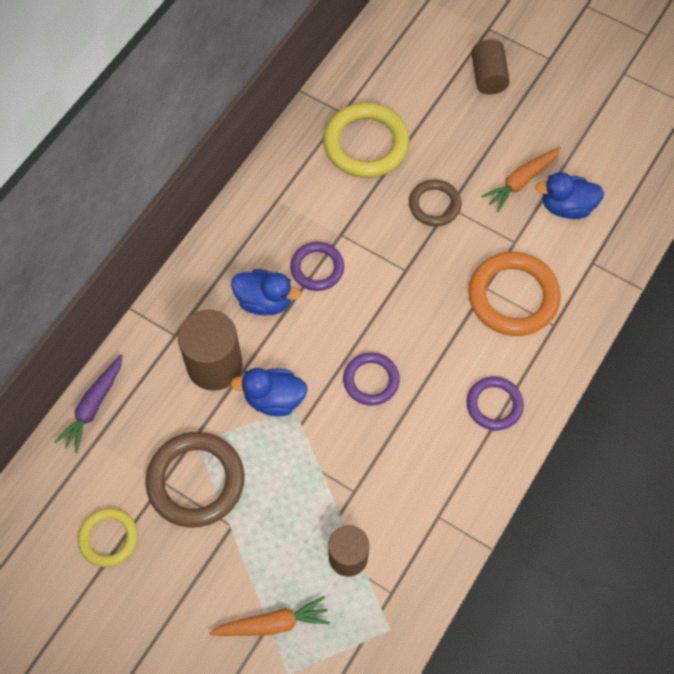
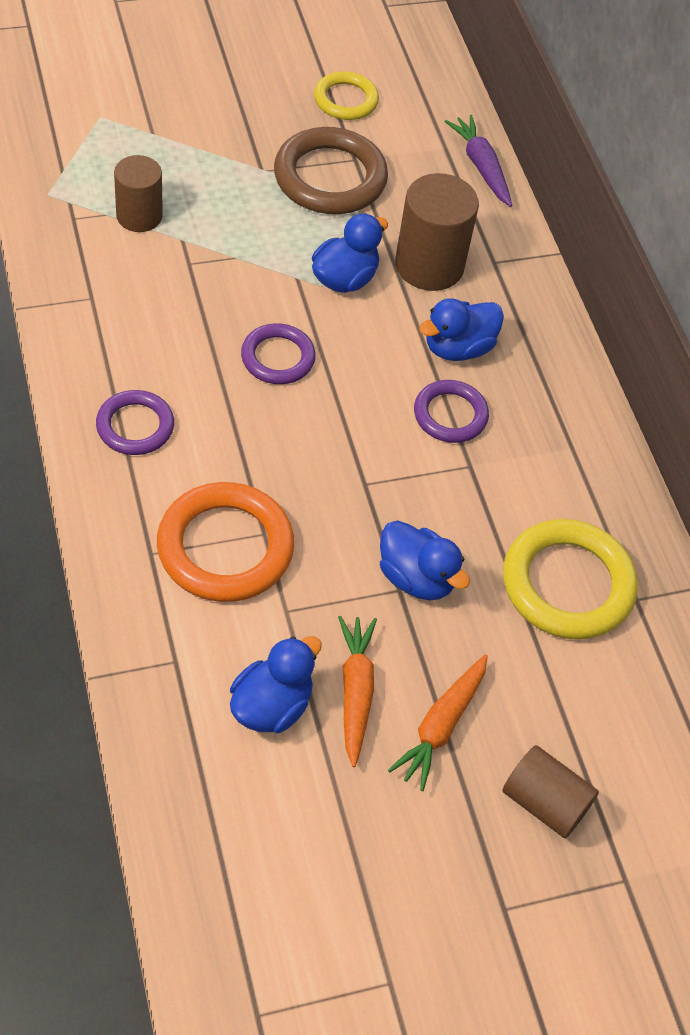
camera: 125 degrees right, 10 degrees down
orange carrot [209,596,330,636] -> orange carrot moved to [388,654,488,791]
brown ring [409,180,461,227] -> blue duck [380,520,470,600]

